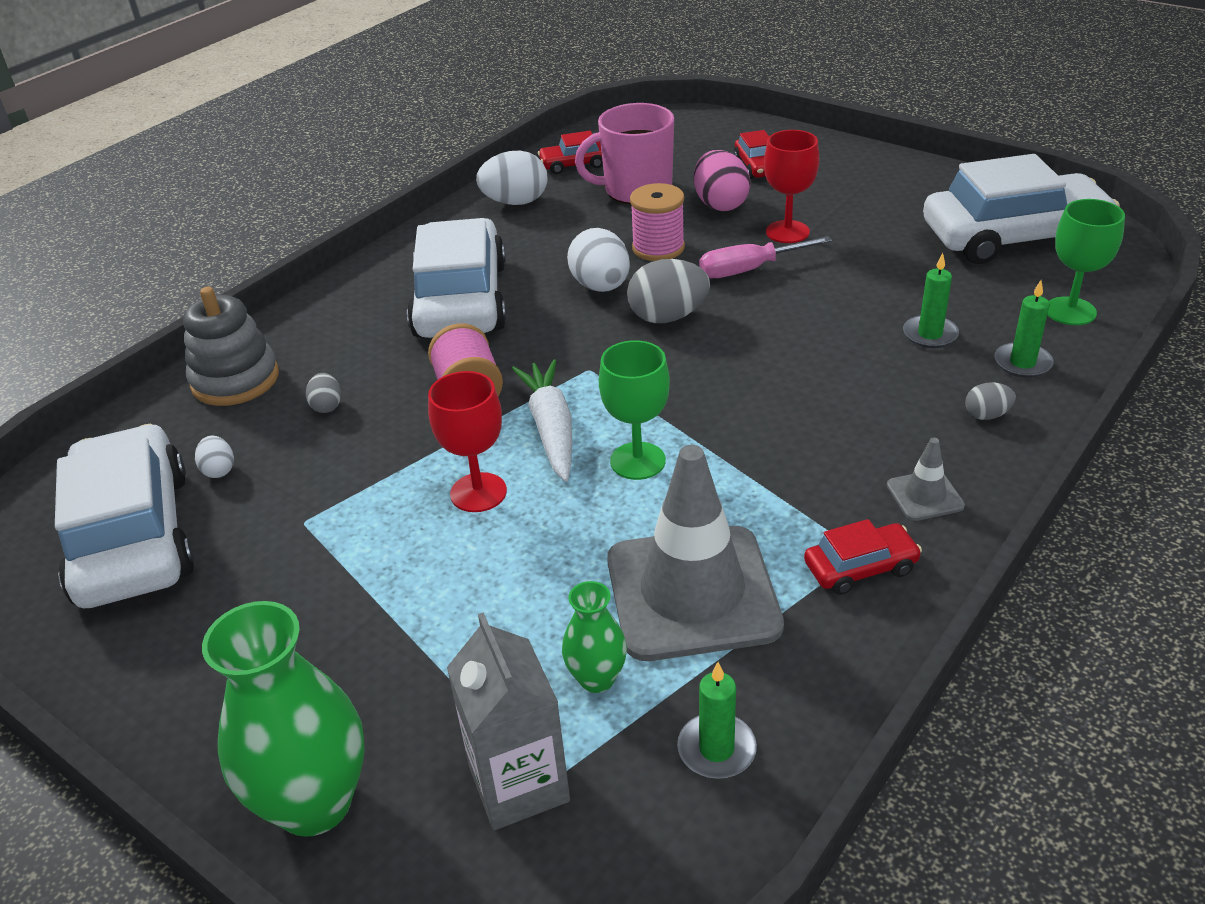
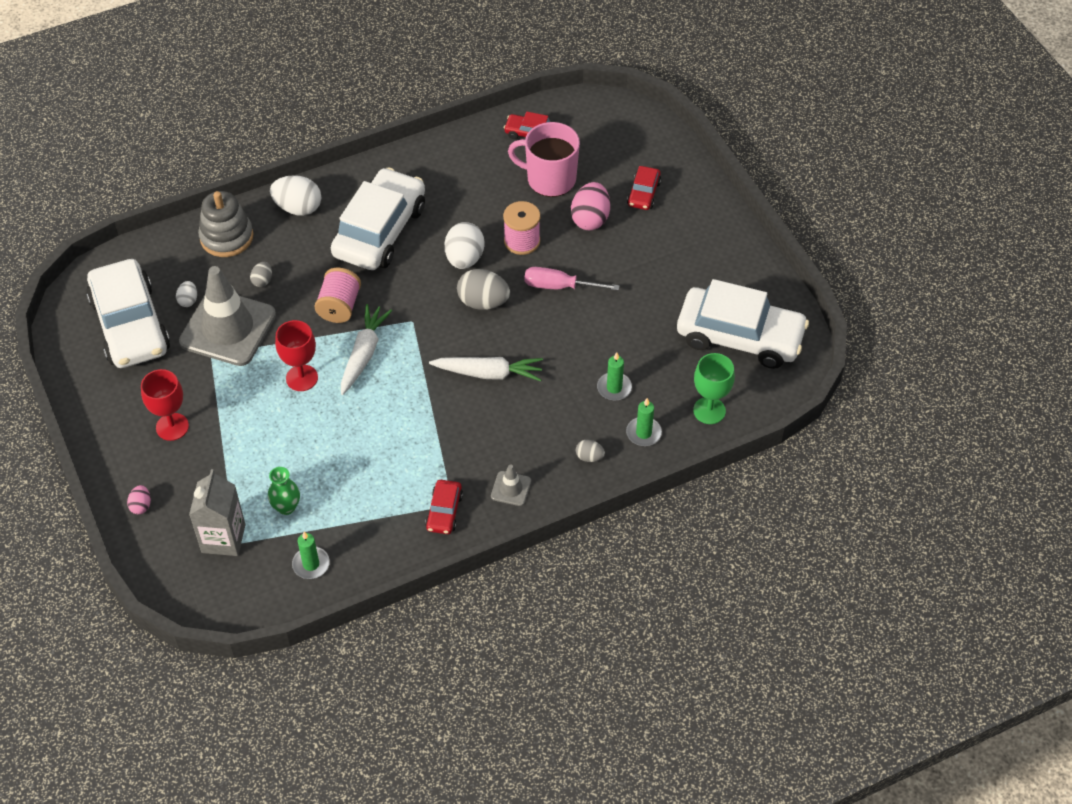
camera: 25 degrees right, 15 degrees up
white car [55,424,194,608] -> white car turned 150 degrees clockwise [86,259,170,368]
green vase [202,601,365,837] -> pink egg [127,485,151,514]
white egg [476,151,547,205] -> white egg moved to [270,175,321,216]
green goblet [599,340,670,480] -> none
grey traffic cone [607,445,784,661] -> grey traffic cone moved to [179,266,276,366]
red goblet [764,130,819,243] -> red goblet moved to [141,369,189,441]
red car [804,519,922,595] -> red car turned 90 degrees clockwise [425,480,463,534]
none -> white carrot [429,357,543,381]

